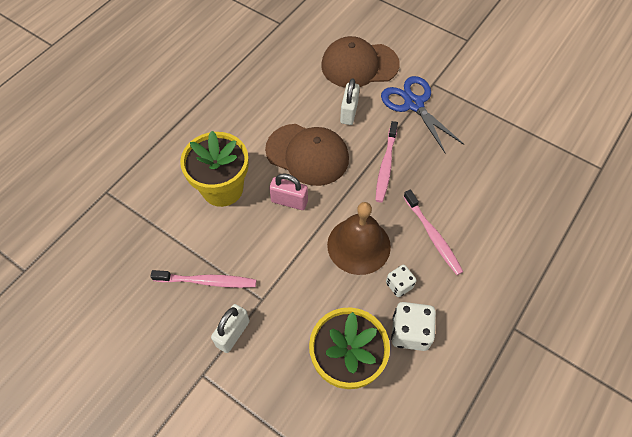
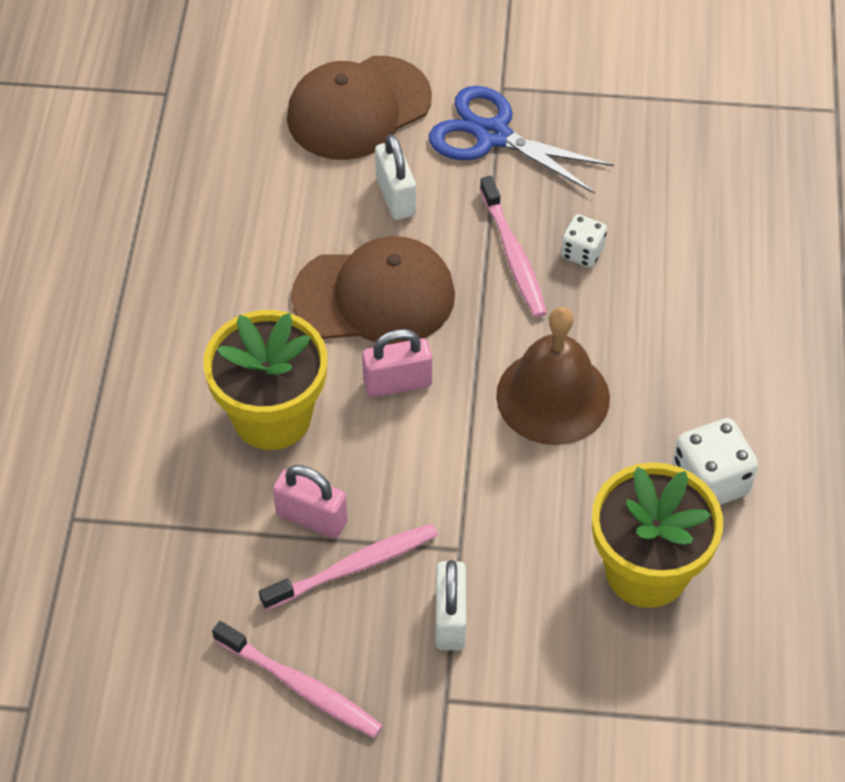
camera: 30 degrees left, 5 degrees down
white dice [386,265,417,297] -> white dice moved to [561,214,607,267]
pink toothbrush [404,190,463,275] -> pink toothbrush moved to [212,621,383,738]
none -> pink padlock [273,465,347,538]

